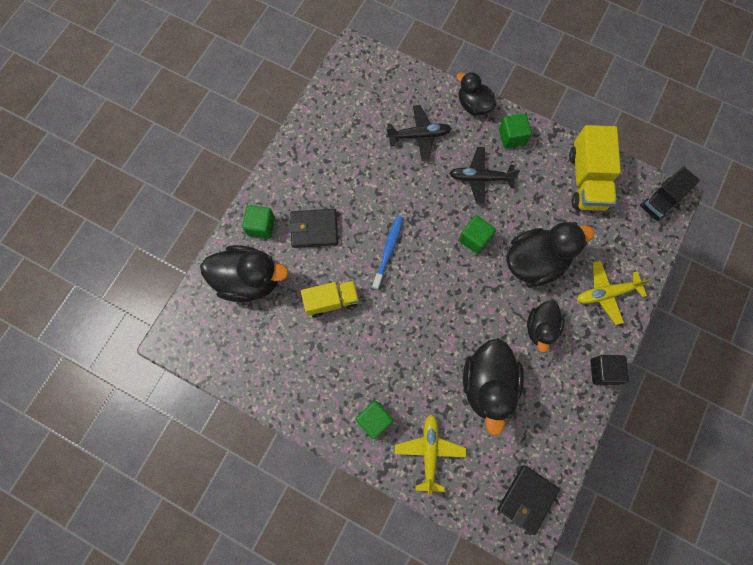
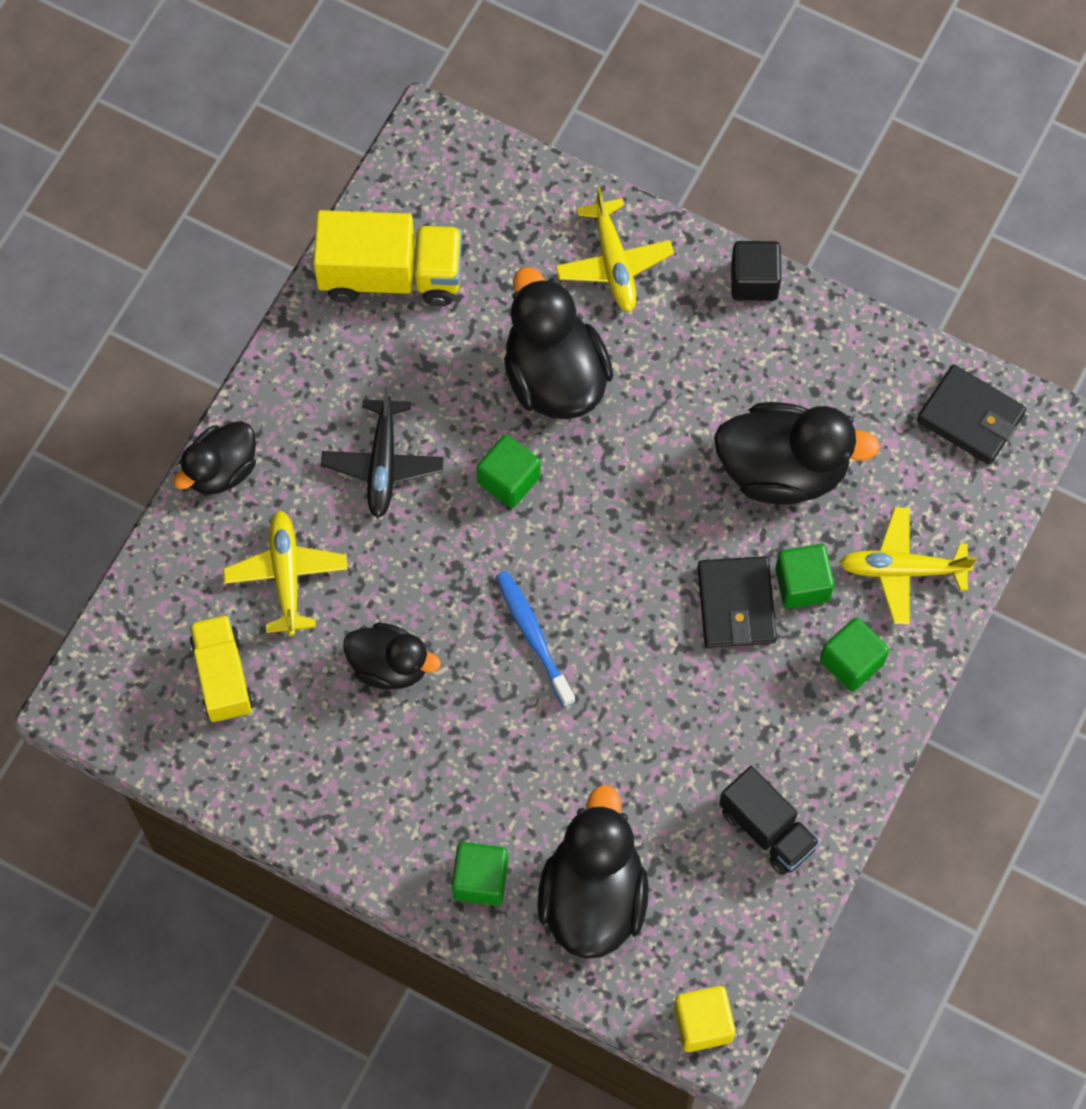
camera: 90 degrees left, 5 degrees down
black wallet [289,209,338,248] -> black wallet moved to [698,556,777,648]
yellow truck [301,281,359,317] -> yellow truck moved to [190,615,254,722]
blue toothbrush [372,216,403,290] -> blue toothbrush turned 45 degrees clockwise [496,571,575,707]
black plane [386,105,452,161] -> yellow plane [223,510,348,636]
green cube [499,113,532,148] -> green cube moved to [775,544,834,609]
black duck [527,300,565,352] -> black duck moved to [343,623,441,690]
black truck [640,166,700,221] -> black truck moved to [719,766,820,875]
none -> yellow cube [674,986,735,1052]

